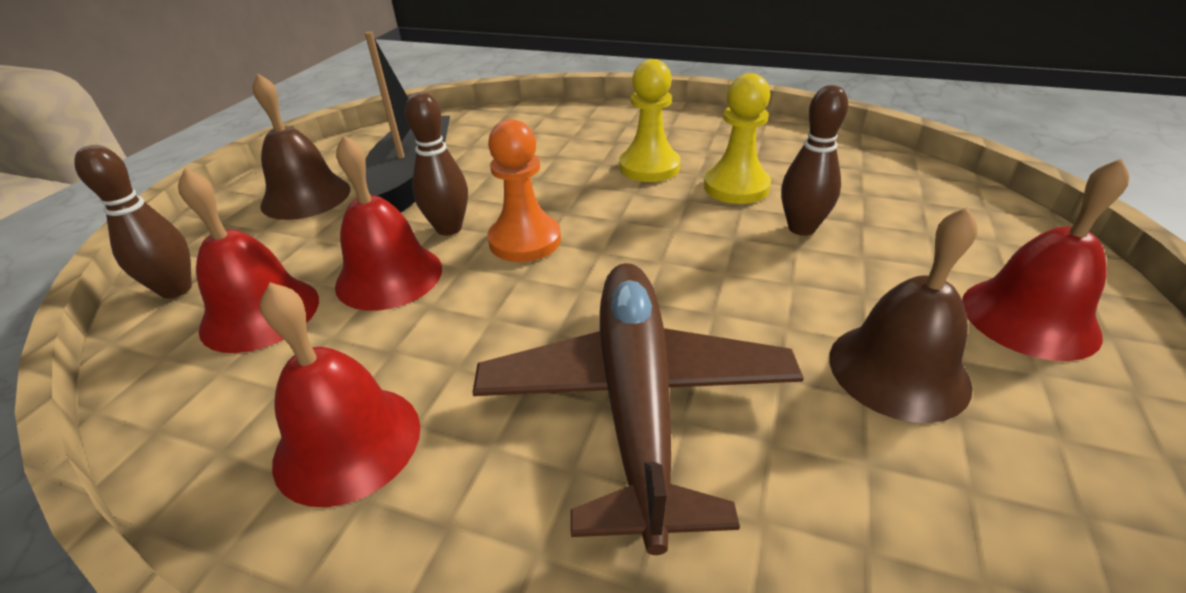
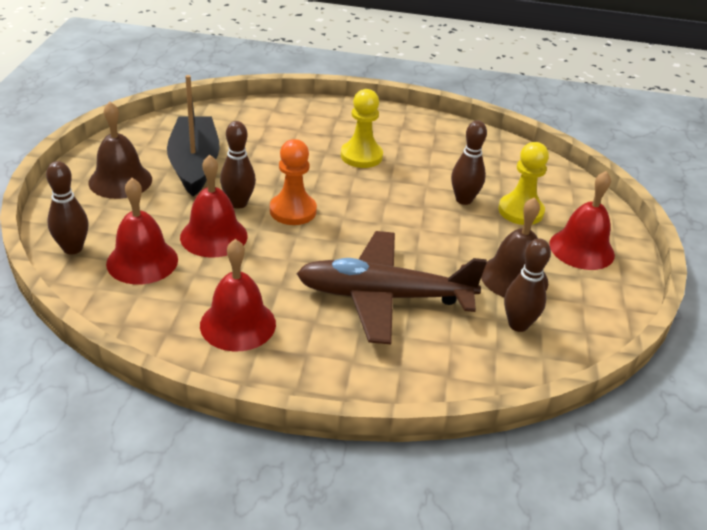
camera: 15 degrees left, 0 degrees up
brown plane [472,263,804,555] -> brown plane turned 75 degrees counterclockwise [296,231,487,344]
yellow pawn [704,73,771,204] -> yellow pawn moved to [498,142,549,225]
none -> brown bowling pin [504,238,551,332]

